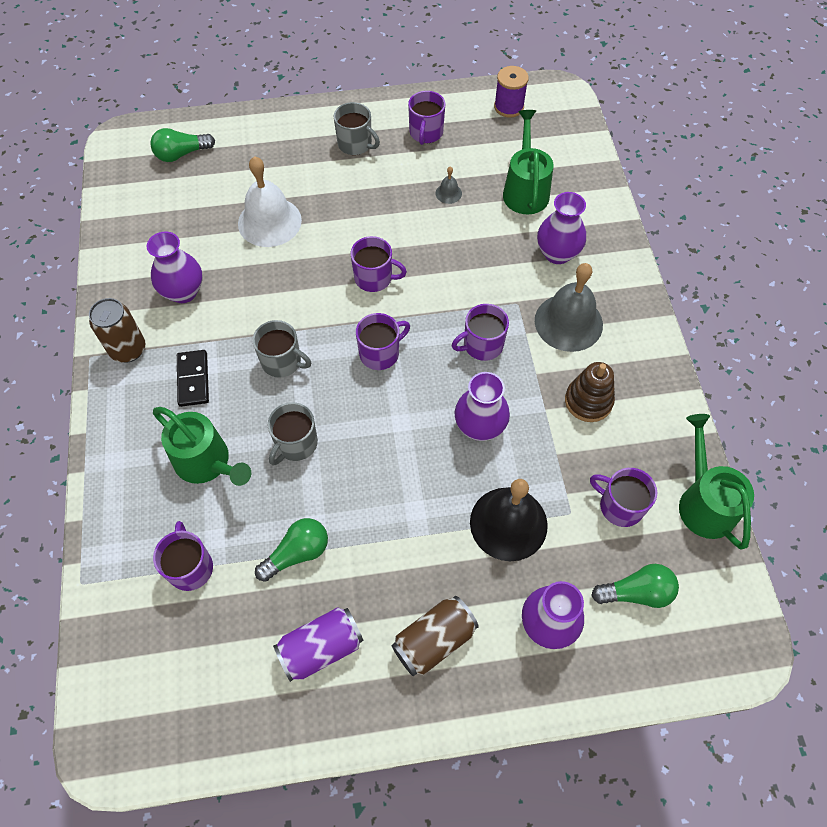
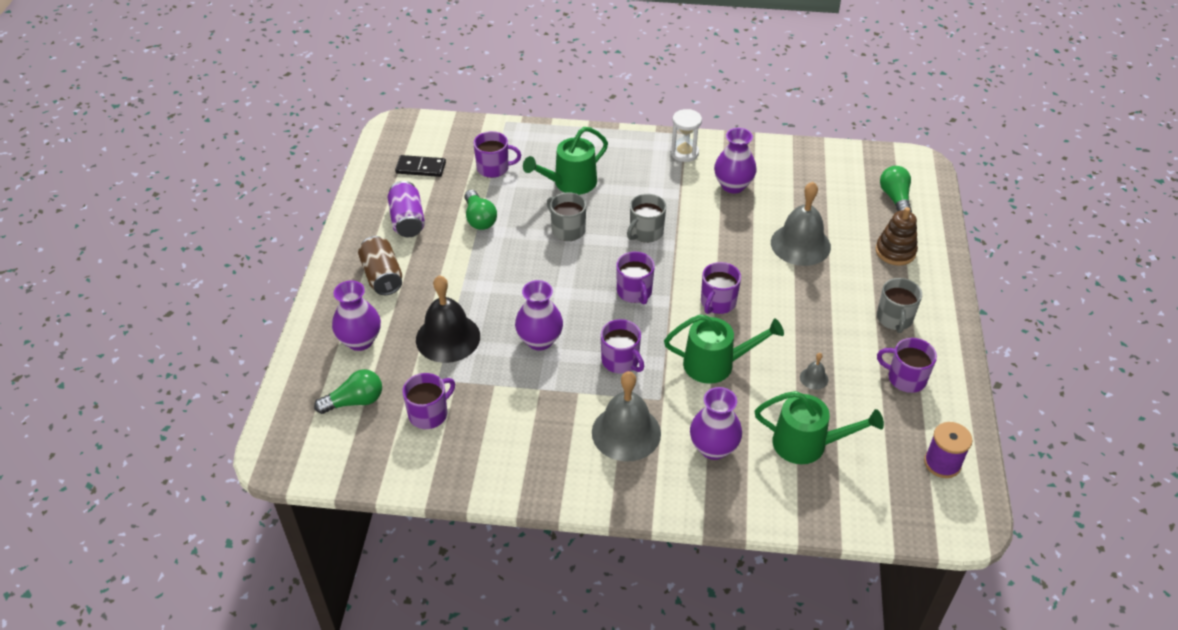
camera: 105 degrees right, 15 degrees down
brown can [89,298,146,362] -> white hourglass [670,109,702,162]
black domino [177,350,209,407] -> black domino moved to [395,155,446,177]
white bell [238,156,302,247] -> grey bell [771,182,831,266]
grey mug [334,102,380,155] -> grey mug turned 45 degrees counterclockwise [877,278,922,333]
purple mug [451,304,509,361] -> purple mug turned 150 degrees clockwise [601,319,644,374]
brown stacking toy [565,362,615,422] -> brown stacking toy moved to [876,207,918,266]
green light bulb [591,564,679,608] -> green light bulb turned 120 degrees counterclockwise [314,369,382,414]
green watering can [679,414,754,550] -> green watering can moved to [664,314,784,384]

